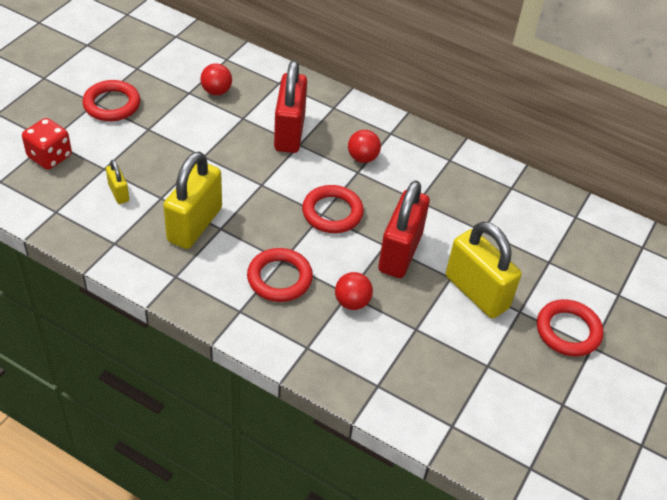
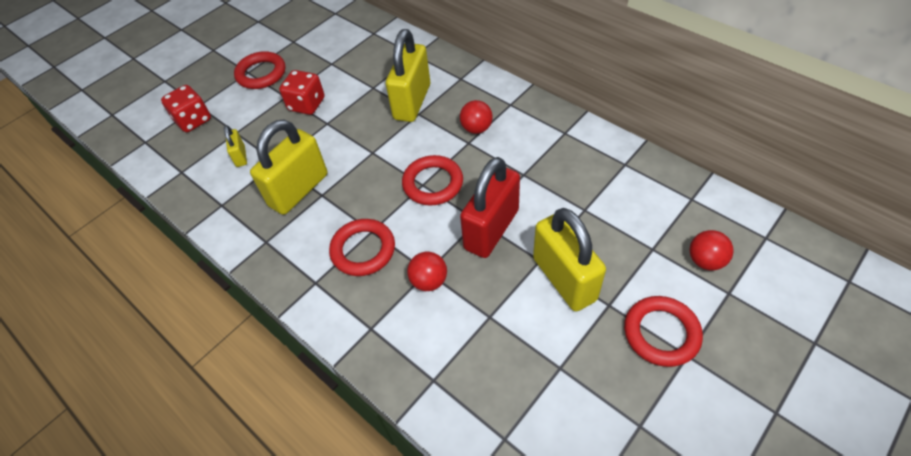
camera: 20 degrees right, 5 degrees up
red ball [200,64,232,95] -> red ball moved to [689,230,734,270]
red padlock [274,60,307,153] -> yellow padlock [386,29,430,122]
none -> red dice [279,70,324,115]

